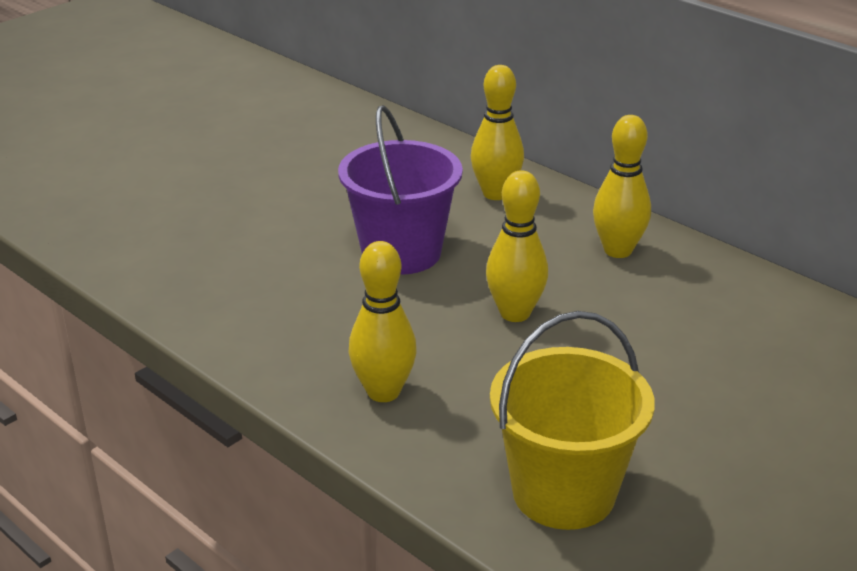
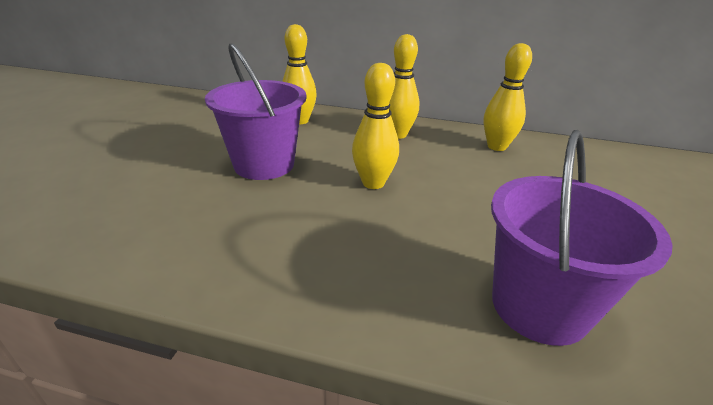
camera: 30 degrees left, 0 degrees up
yellow bowling pin [348,241,417,402] -> yellow bowling pin moved to [484,43,532,151]
yellow bucket [490,311,655,530] -> purple bucket [491,130,673,346]

